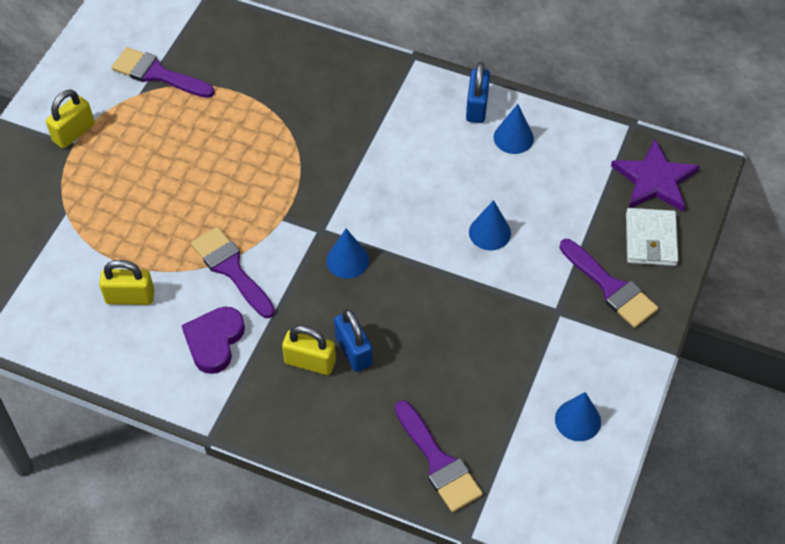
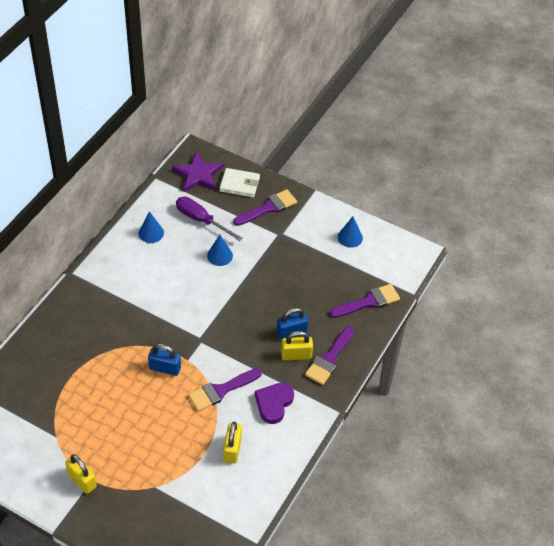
camera: 85 degrees left, 5 degrees down
purple brush [112,47,214,98] -> purple brush moved to [305,326,354,385]
purple heart [182,307,245,374] -> purple heart turned 90 degrees clockwise [255,383,294,424]
yellow padlock [282,325,336,375] -> yellow padlock turned 60 degrees clockwise [281,331,313,360]
blue cone [326,229,369,279] -> none
blue padlock [466,62,490,123] -> blue padlock moved to [148,344,181,376]
none -> purple screwdriver [176,197,243,241]

